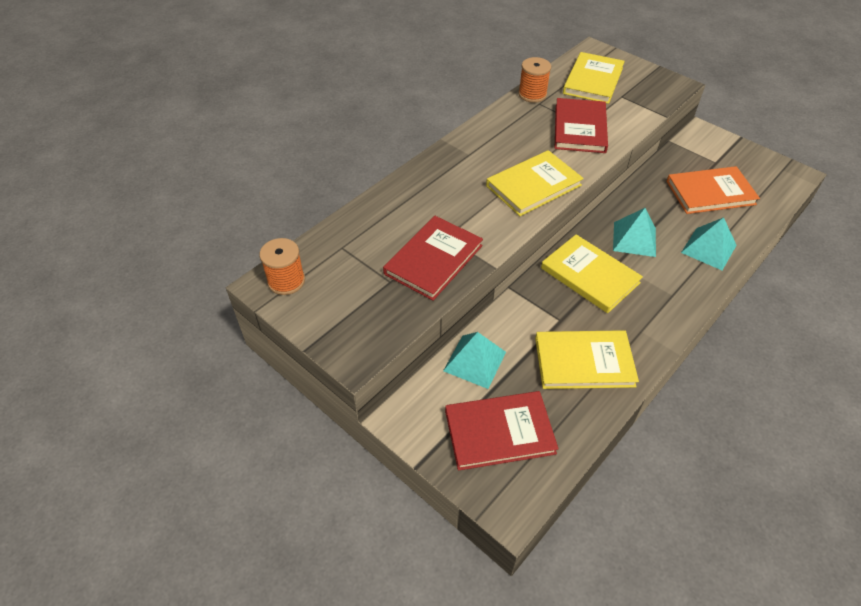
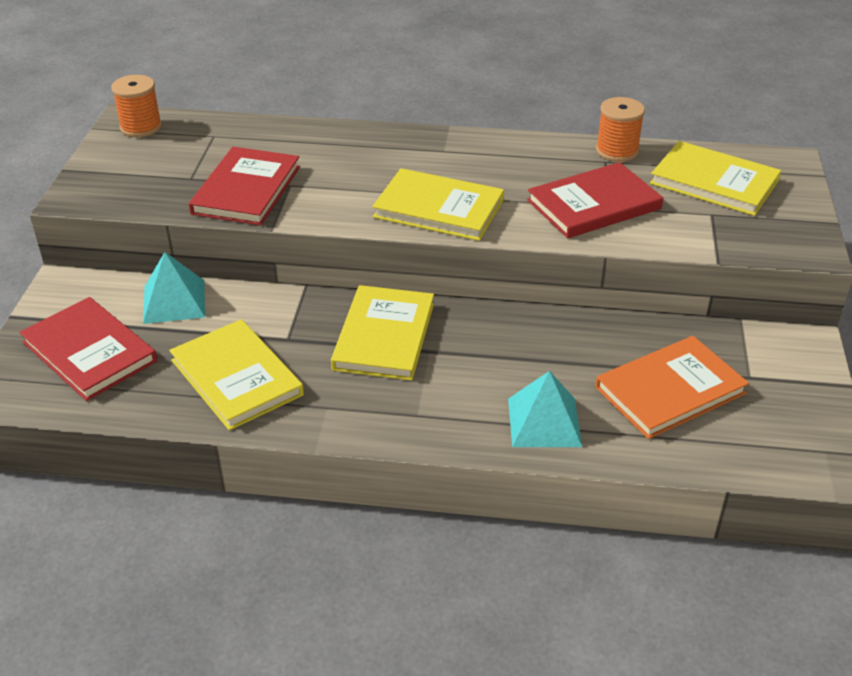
camera: 55 degrees right, 10 degrees down
red book [383,216,483,301] -> red book turned 75 degrees counterclockwise [189,147,300,226]
yellow book [563,52,625,104] -> yellow book turned 45 degrees clockwise [650,141,781,216]
turquoise pyramid [613,208,656,257] -> none
orange book [666,166,760,214] -> orange book turned 75 degrees counterclockwise [595,336,749,439]

